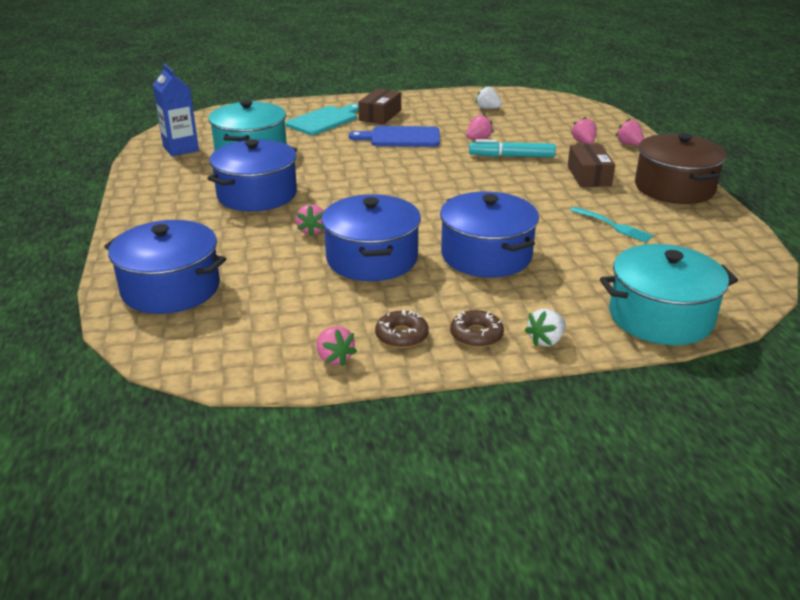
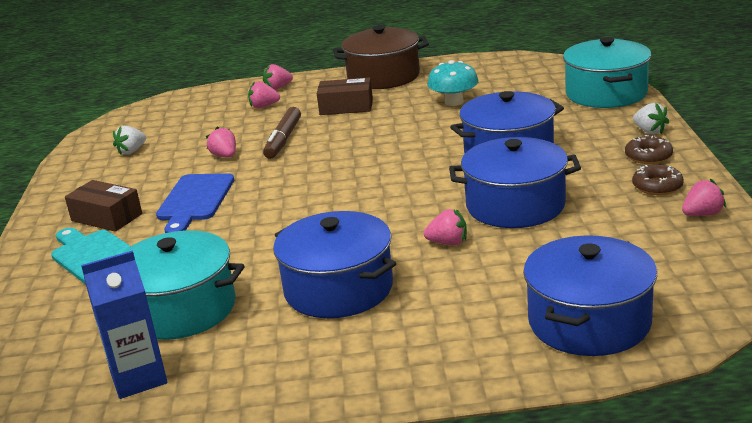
camera: 80 degrees left, 5 degrees down
turquoise marker [469,139,556,157] -> brown marker [263,107,301,159]
turquoise fork [570,207,654,242] -> turquoise mushroom [427,60,479,106]

